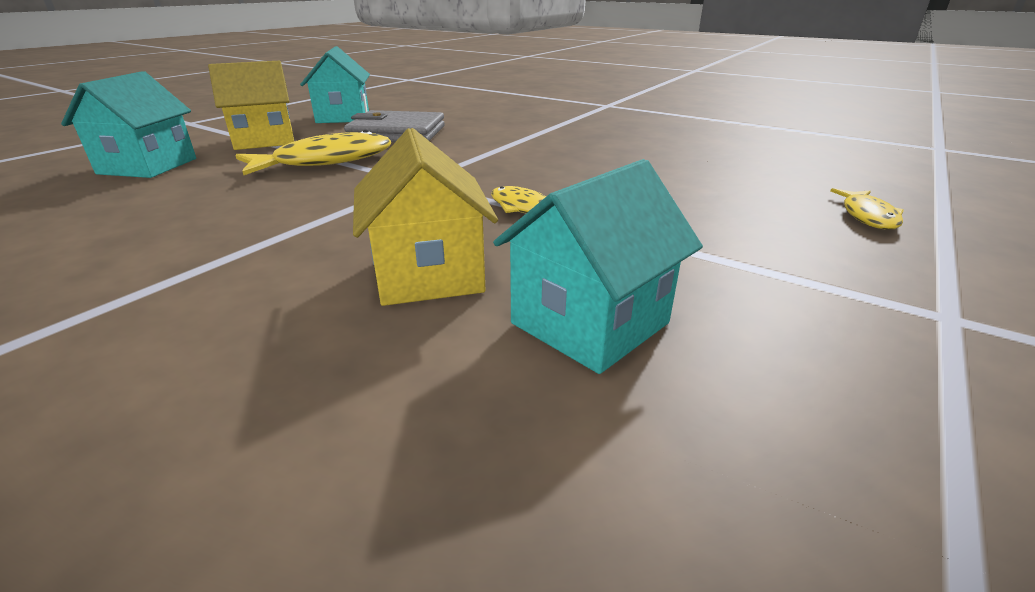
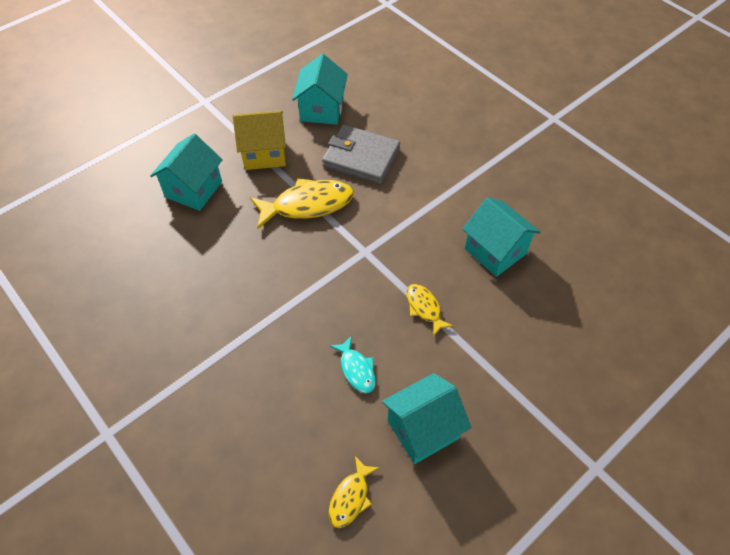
camera: 15 degrees right, 25 degrees up
yellow house [353,128,498,306] -> turquoise fish [330,336,376,393]
yellow fish [830,188,904,230] -> yellow fish moved to [329,456,380,528]
none -> turquoise house [463,197,540,277]

